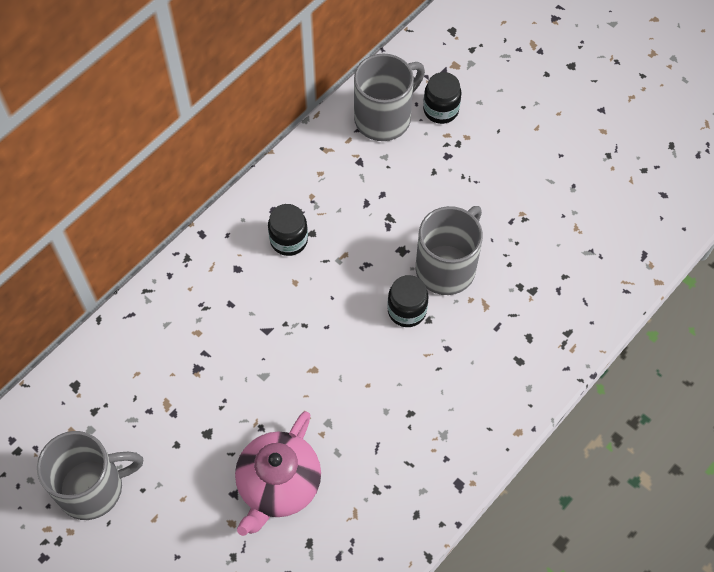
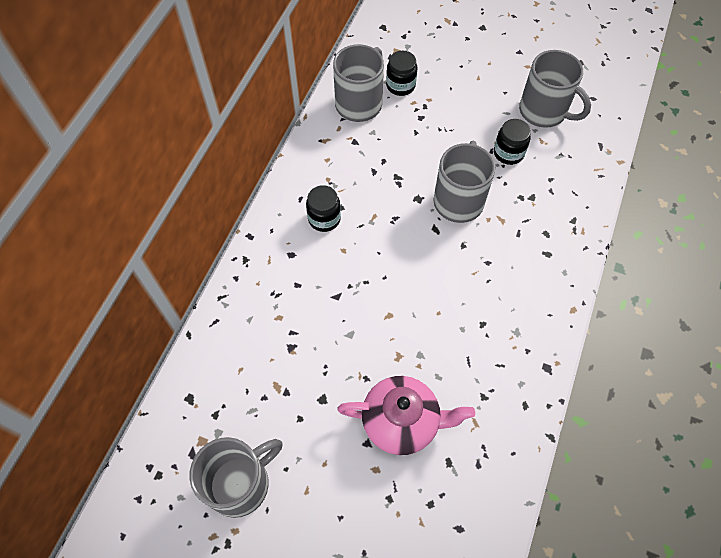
camera: 20 degrees left, 0 degrees up
pink teapot [235,411,321,536] -> pink teapot turned 90 degrees counterclockwise [337,376,475,455]
black jar [387,275,429,327] -> black jar moved to [494,119,531,165]
none -> grey mug [519,50,591,128]

